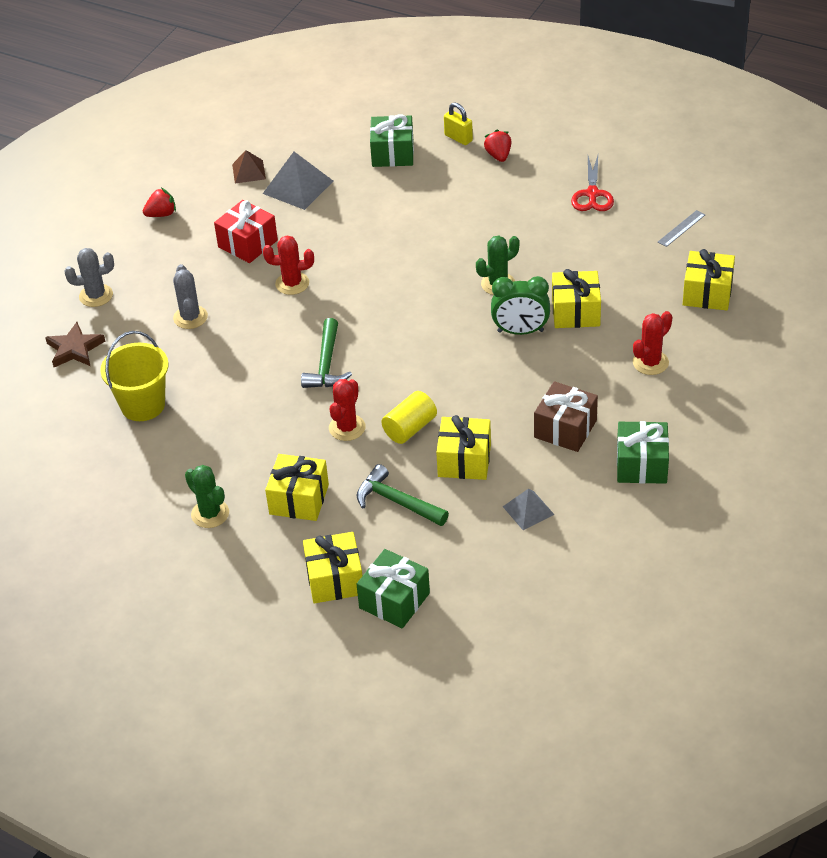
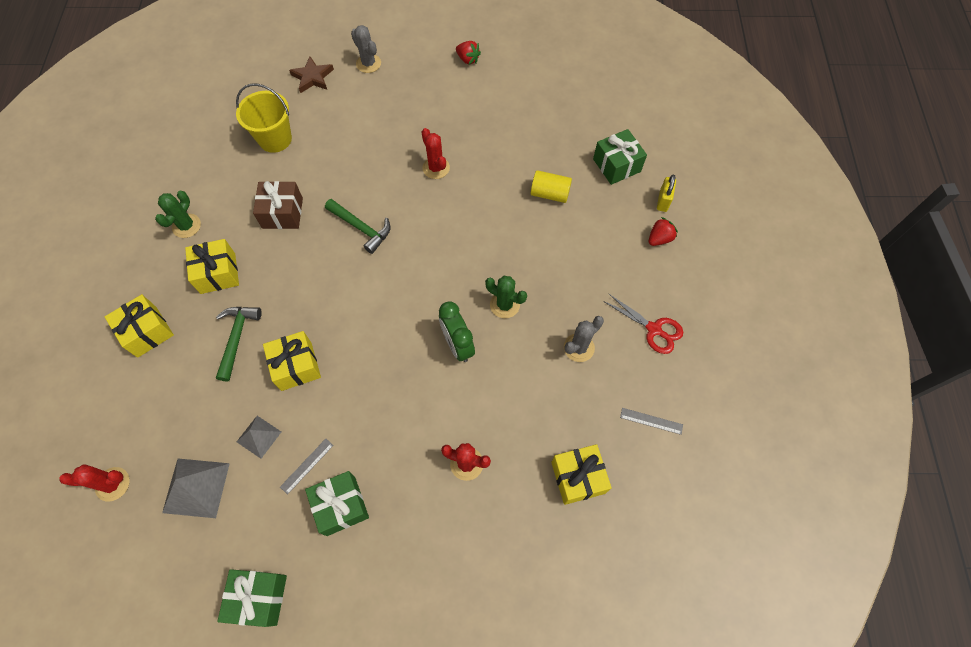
camera: 60 degrees right, 20 degrees up
grey cactus [173,264,208,329] -> grey cactus moved to [564,316,604,362]
red gift [214,200,278,263] -> none
brown pyramid [232,150,266,183] -> none
grey pyramid [263,152,333,210] -> grey pyramid moved to [162,459,230,518]
green hammer [301,318,352,388] -> green hammer turned 120 degrees counterclockwise [325,199,390,254]
red cactus [329,379,366,441] -> red cactus moved to [59,464,130,502]
green gift [357,549,430,628] -> green gift moved to [217,569,287,627]
yellow cylinder [382,391,437,444] -> yellow cylinder moved to [531,170,572,203]
brown gift [534,381,598,452] -> brown gift moved to [253,181,303,229]
yellow gift [552,269,601,328] -> none
red scissors [571,155,614,211] -> red scissors turned 120 degrees counterclockwise [603,293,683,354]
none -> grey ruler [280,439,334,495]

